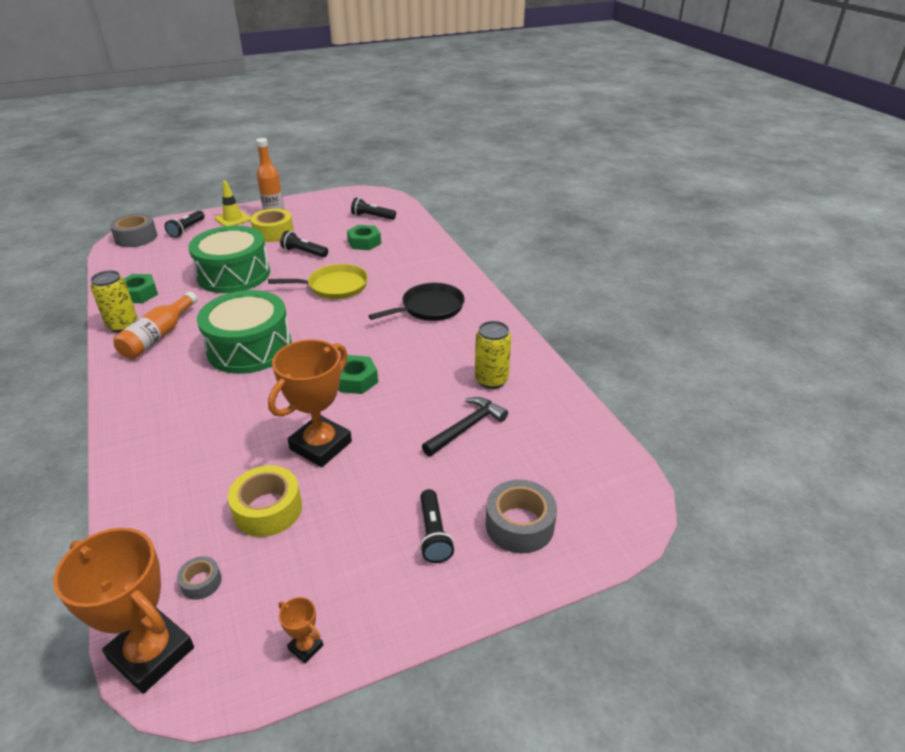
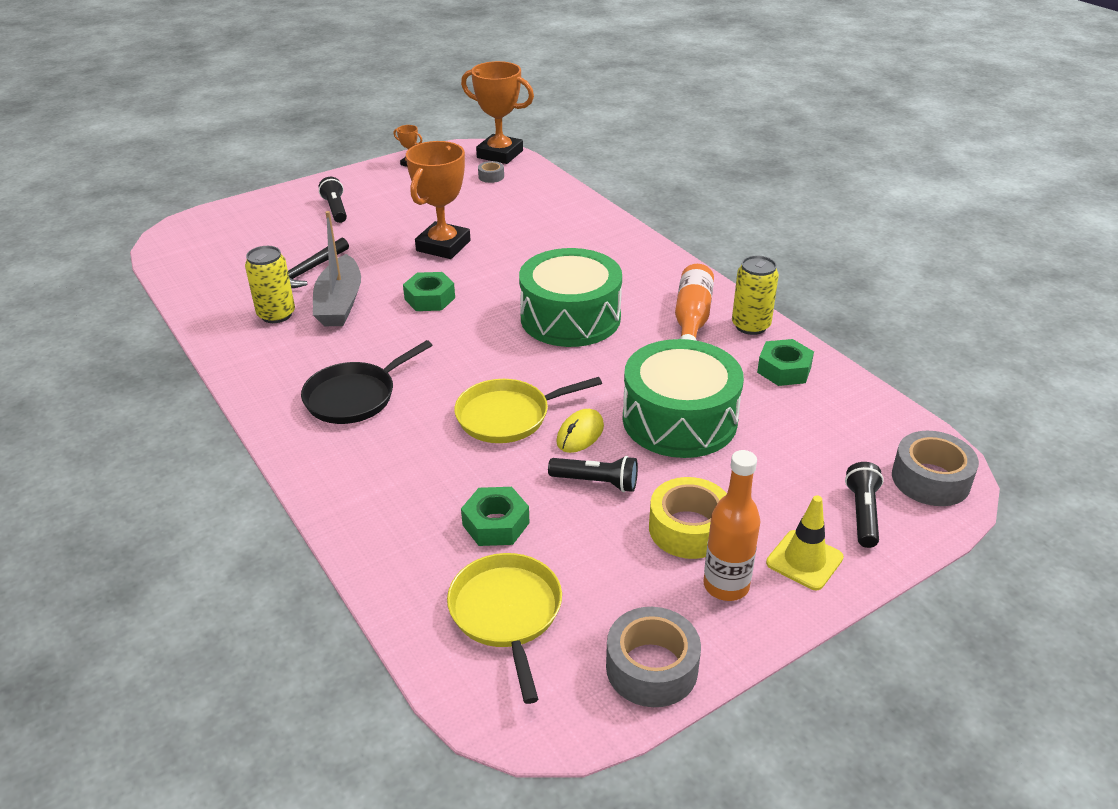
camera: 170 degrees right, 0 degrees up
yellow tape [228,465,302,537] -> none
black flashlight [351,198,396,220] -> yellow pan [447,553,562,704]
grey tape [486,479,557,553] -> grey tape moved to [606,607,701,707]
none -> grey boat [313,211,361,326]
none -> yellow mouse [556,409,604,453]

